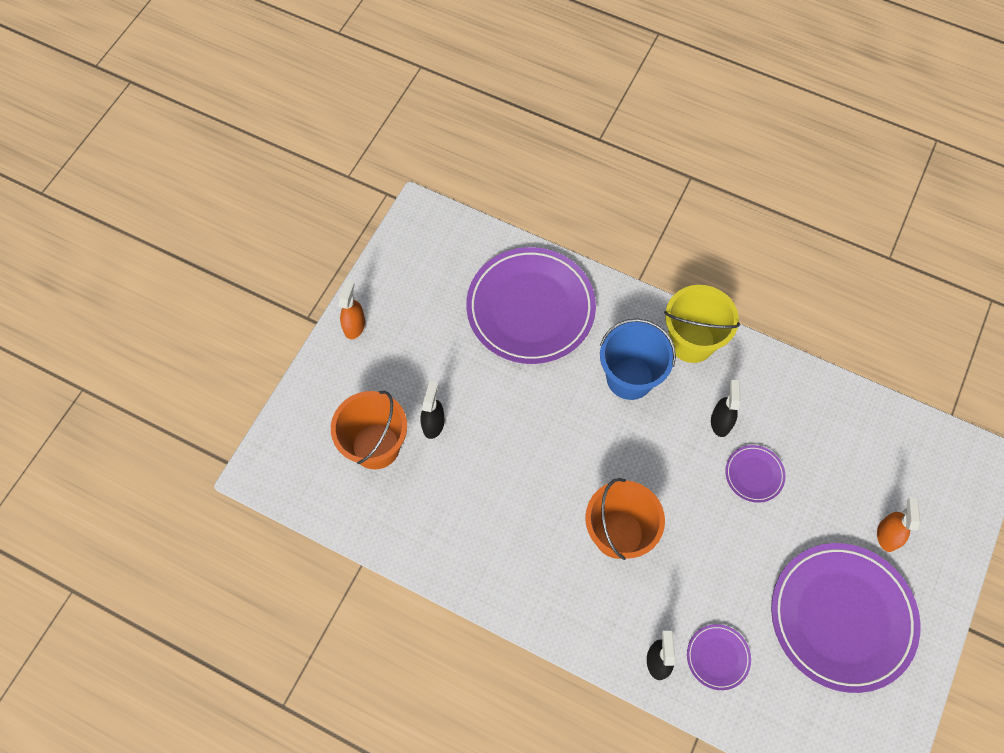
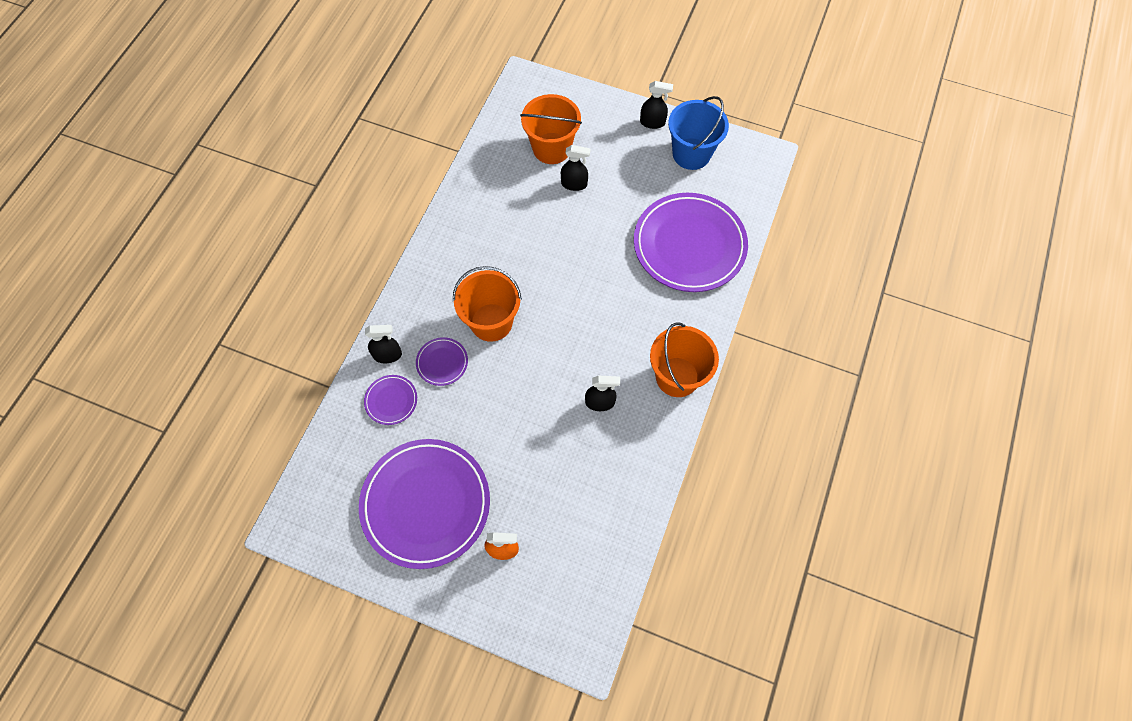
camera: 85 degrees right, 0 degrees up
orange spray bottle [339,280,365,339] -> black spray bottle [640,81,673,129]
blue bucket [600,319,676,400] -> blue bucket moved to [668,96,729,170]
yellow bucket [664,285,740,363] -> orange bucket [650,322,719,397]
purple plate [725,445,786,503] -> purple plate moved to [416,337,468,386]

